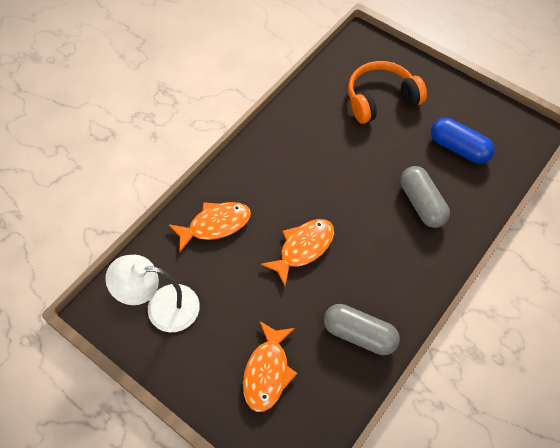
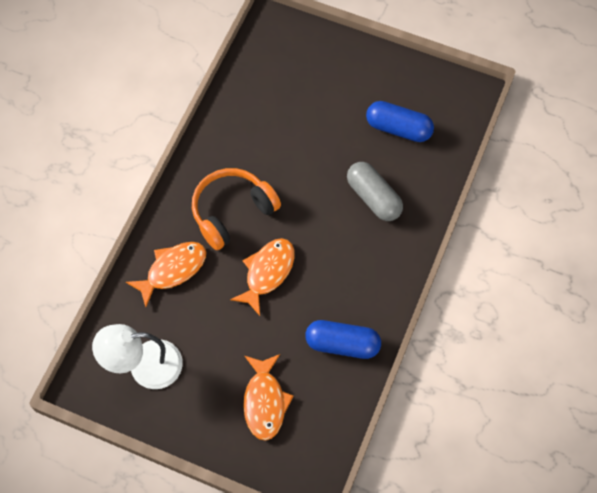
camera: 15 degrees left, 5 degrees up
grey capsule [324,304,400,355] -> blue capsule [305,320,381,359]
orange headphones [348,61,427,124] -> orange headphones moved to [192,168,281,250]

